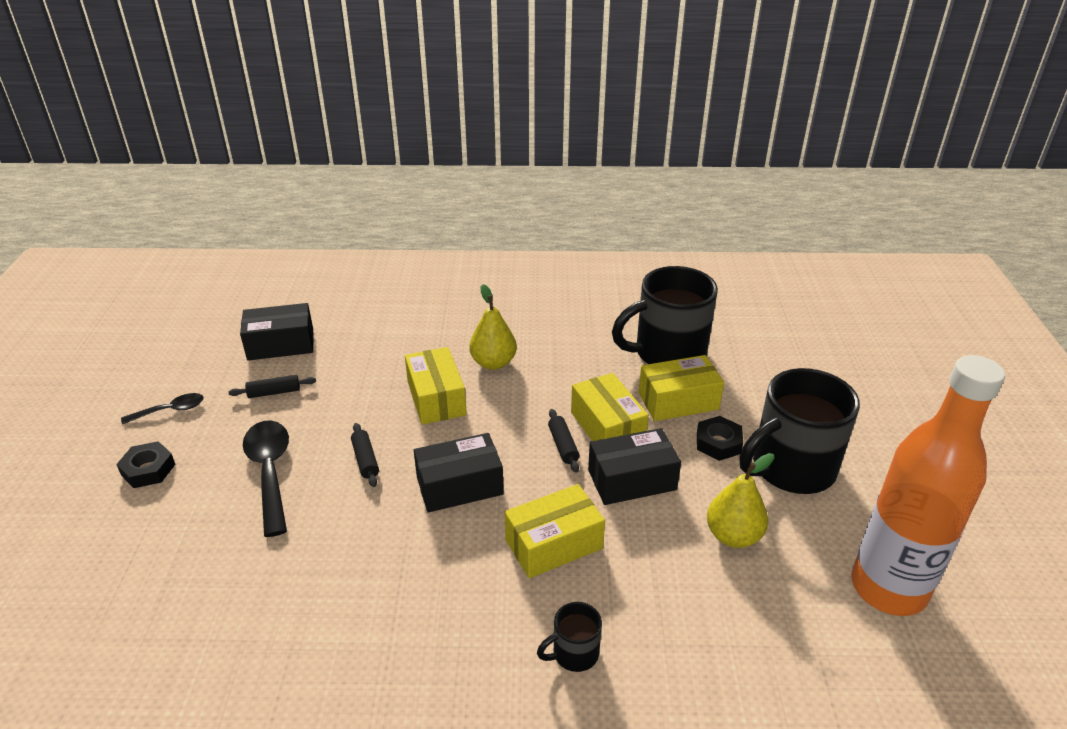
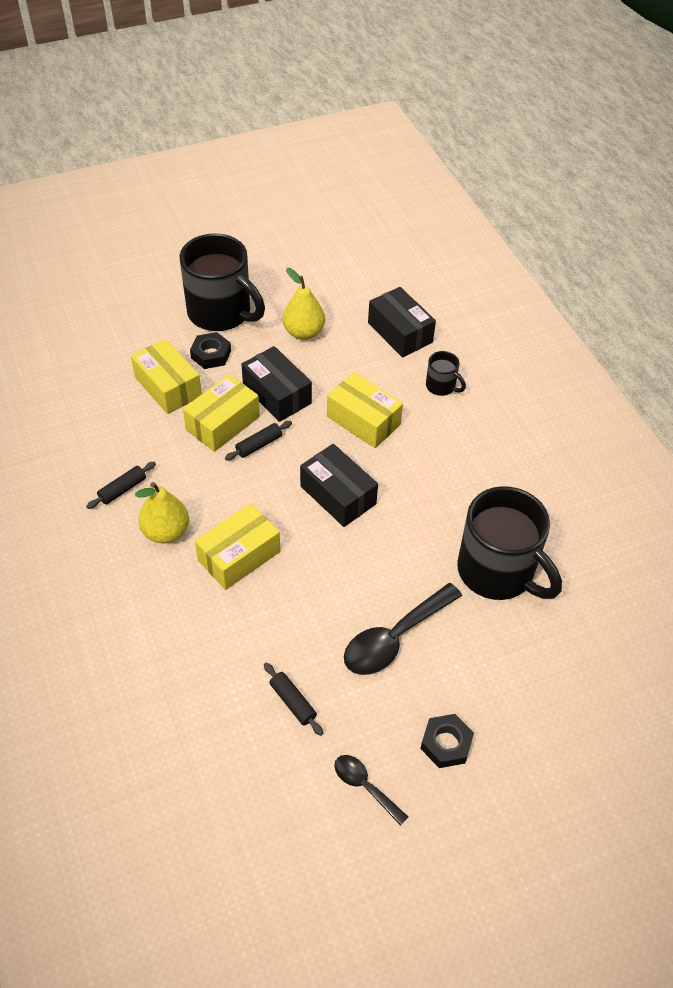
camera: 115 degrees left, 15 degrees up
black box [240,303,314,360] -> black box moved to [368,287,436,357]
black rolling pin [351,423,379,487] -> black rolling pin moved to [86,462,156,509]
black mug [612,266,718,364] -> black mug moved to [457,486,562,600]
orange bottle [851,355,1005,616] -> none

